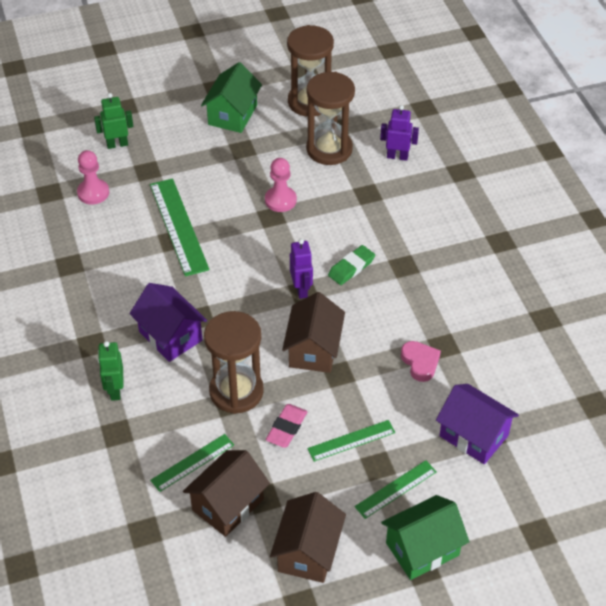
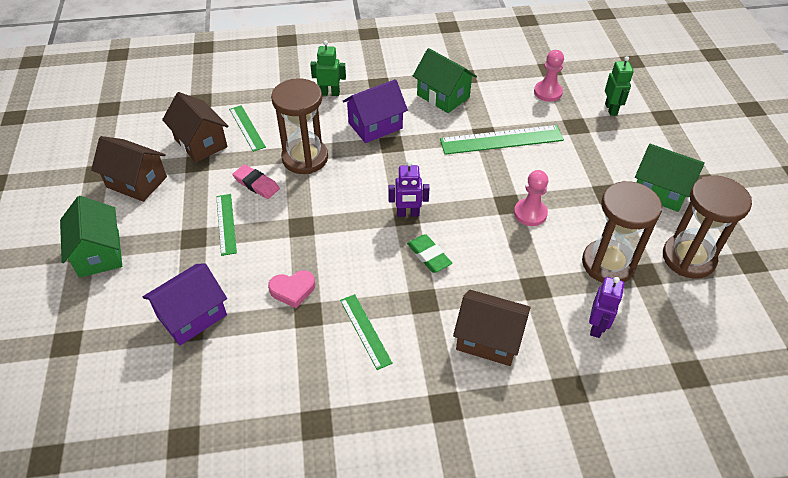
camera: 100 degrees right, 0 degrees up
brown house [282,292,345,373] -> brown house moved to [453,290,531,366]
green ruler [355,460,437,519] -> green ruler moved to [340,294,393,370]
none -> green house [413,48,477,113]

